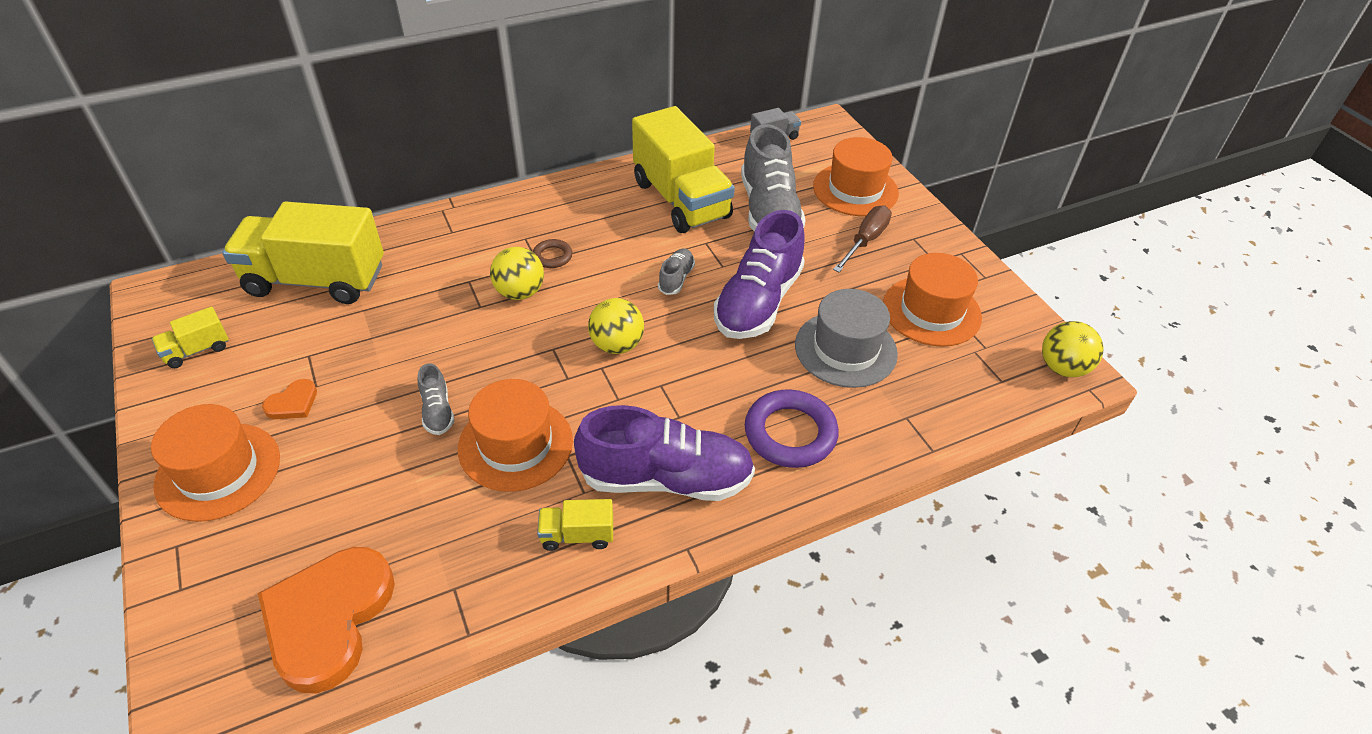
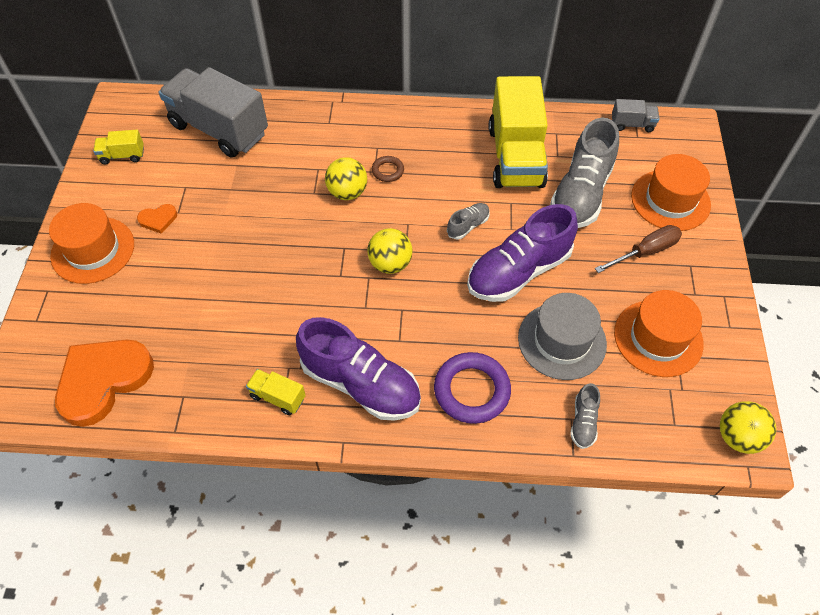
camera: 30 degrees right, 10 degrees up
yellow truck [222,201,384,304] -> grey truck [159,67,268,158]
grey shoe [418,363,454,435] -> grey shoe moved to [570,383,600,449]
orange hat [458,379,573,492] -> none

